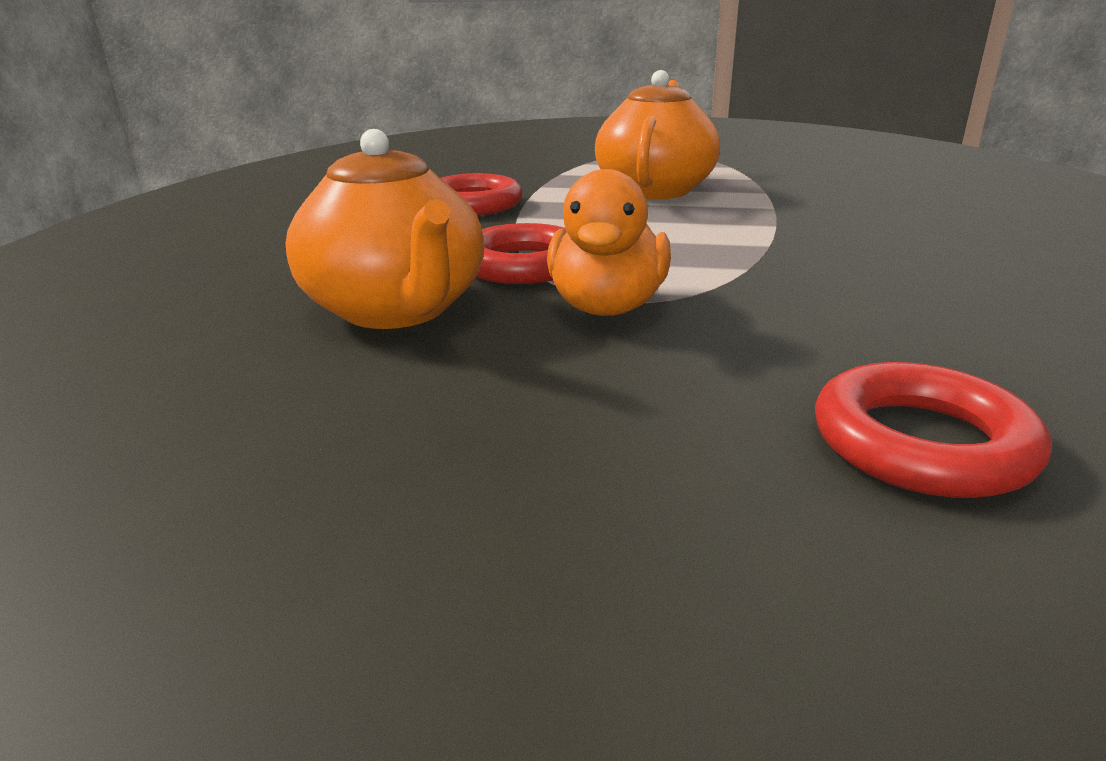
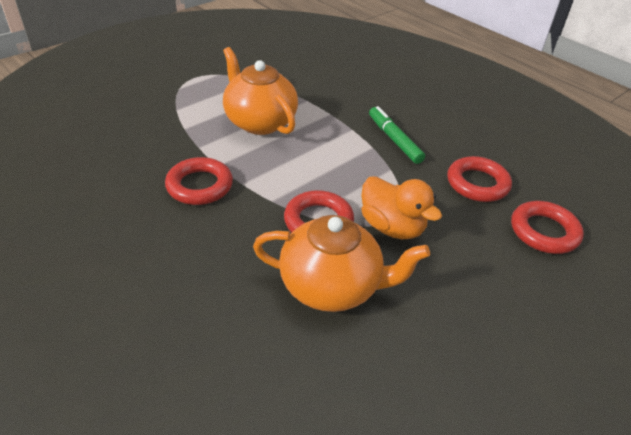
camera: 55 degrees left, 15 degrees up
none -> green marker [369,106,425,164]
none -> red ring [447,156,512,202]

